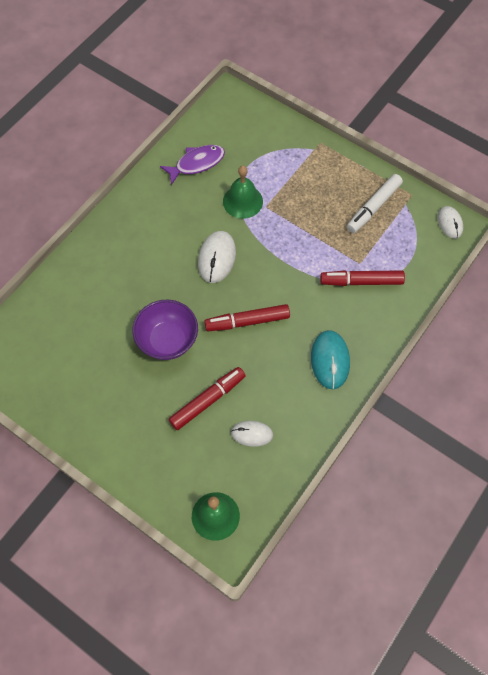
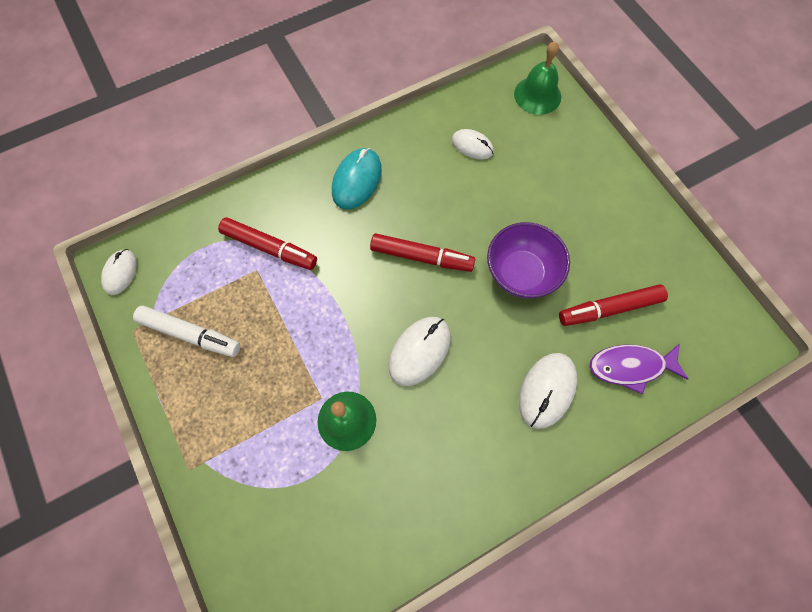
camera: 155 degrees left, 5 degrees up
purple fish [160,145,225,185] -> purple fish moved to [590,344,688,394]
red marker [169,367,246,430] -> red marker moved to [559,284,668,326]
white marker [347,174,403,233] -> white marker turned 45 degrees clockwise [133,305,240,357]
none -> white mouse [519,353,577,429]

